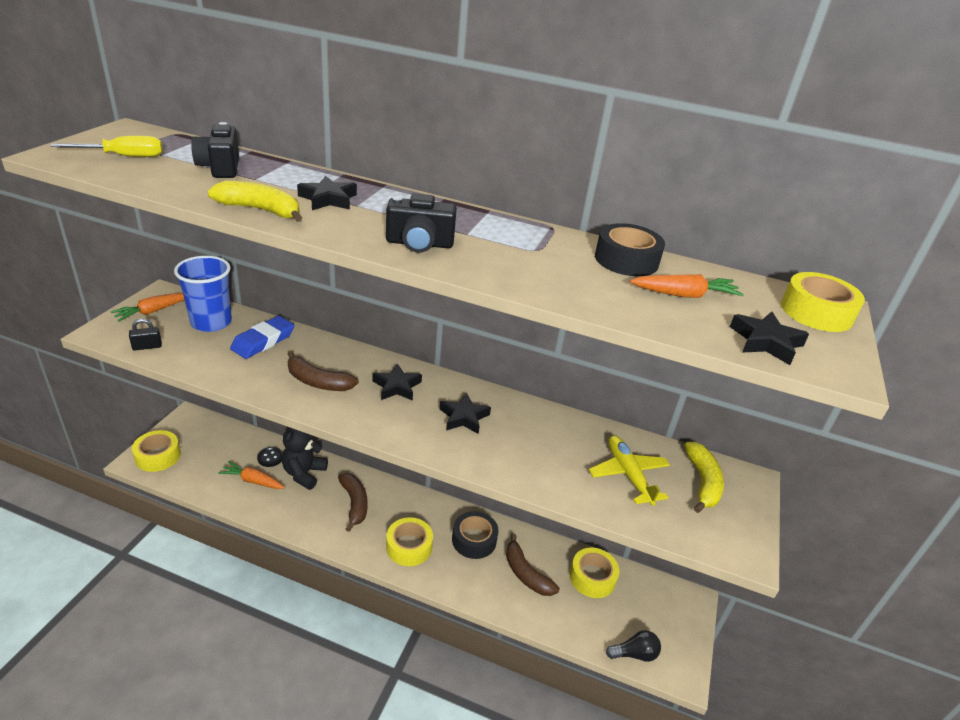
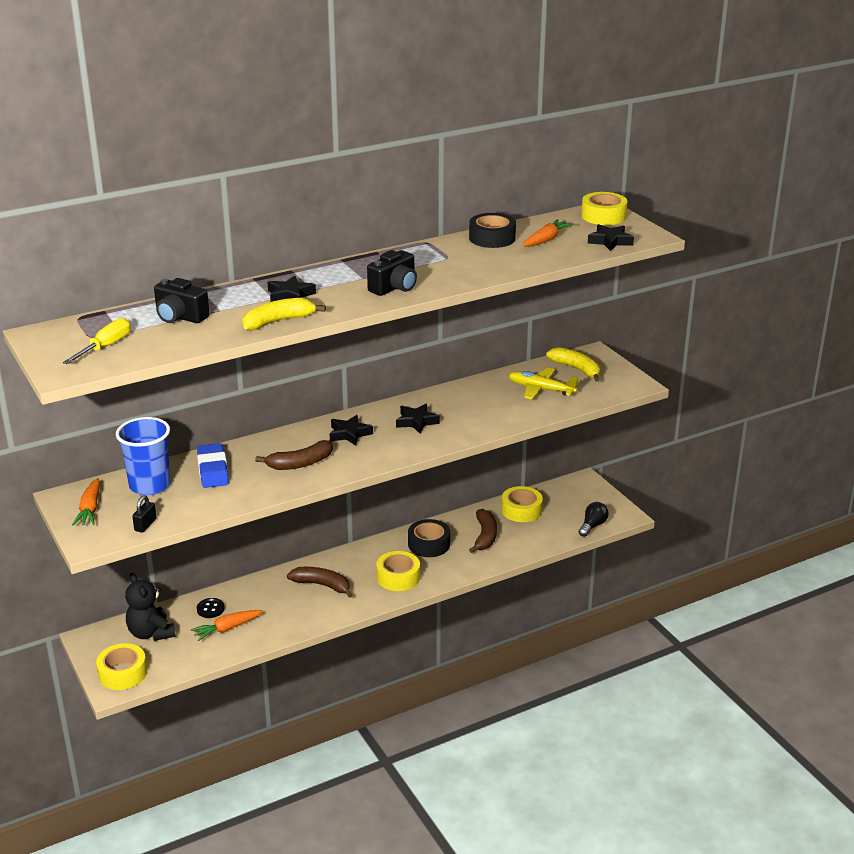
camera: 45 degrees left, 5 degrees down
black teddy bear [282,427,328,490] -> black teddy bear moved to [125,573,176,641]
brown banana [506,534,560,596] -> brown banana turned 90 degrees counterclockwise [469,509,497,553]

